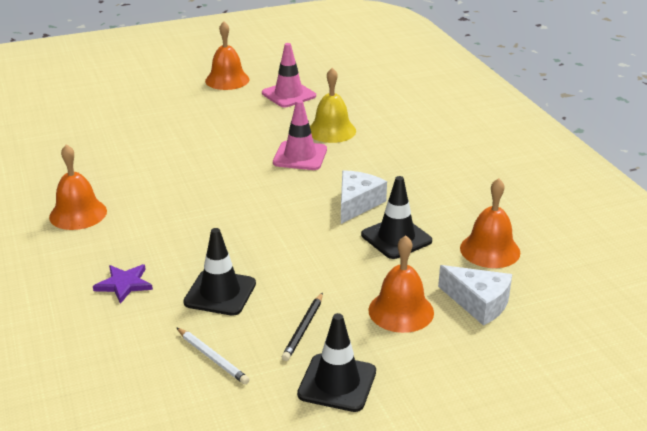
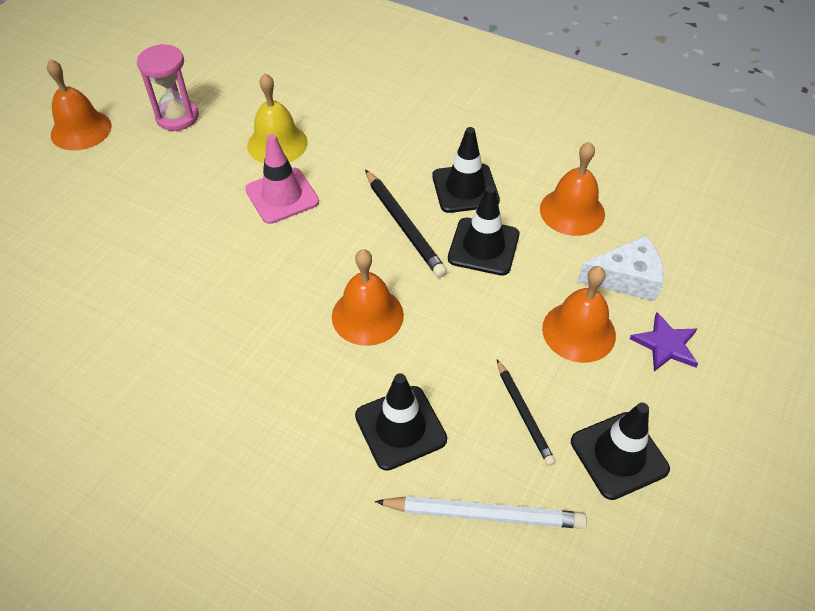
camera: 40 degrees left, 20 degrees up
orange bell [49,144,107,230] -> orange bell moved to [332,249,404,346]
purple star [93,264,153,304] -> purple star moved to [630,312,698,371]
white pencil [176,327,250,384] -> white pencil [375,496,587,529], size x1.53
pink traffic cone [262,43,316,107] -> pink hourglass [137,44,199,131]
white cheese [341,170,387,224] -> black pencil [365,169,447,278]
none -> black traffic cone [432,127,500,213]

